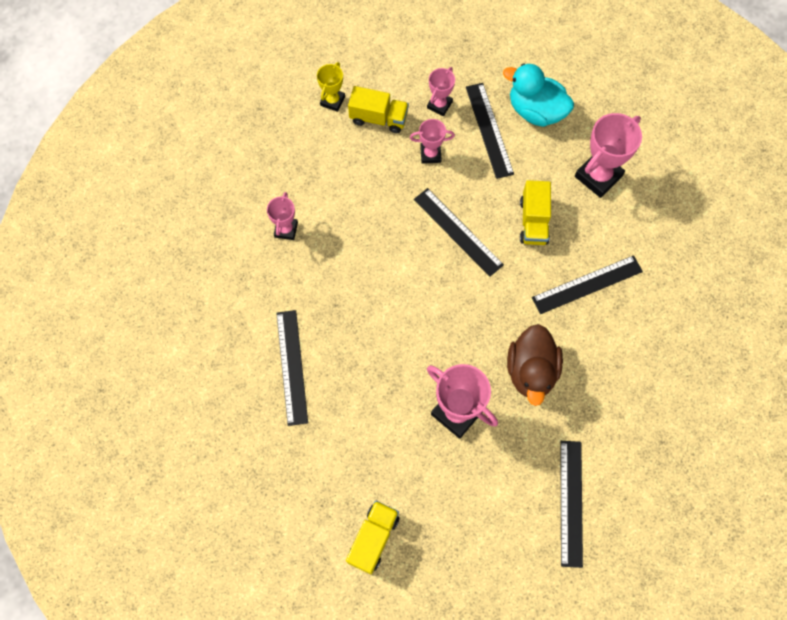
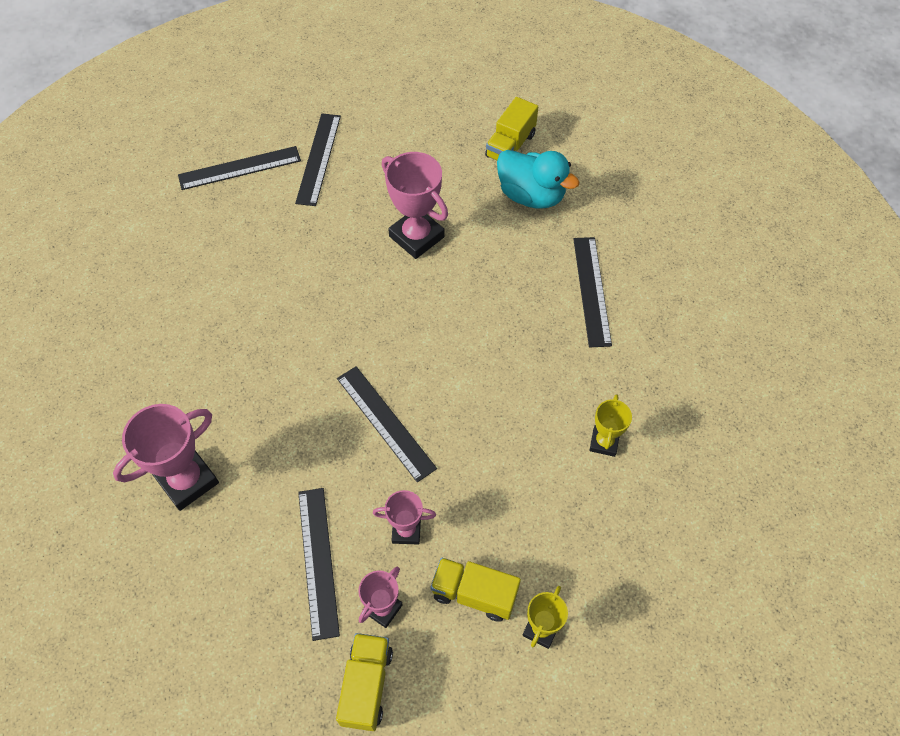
camera: 175 degrees left, 10 degrees down
pink trophy [267,192,298,240] -> yellow trophy [590,394,632,457]
turquoise duck [503,63,574,127] -> turquoise duck moved to [497,150,580,209]
brown duck [507,324,563,406] -> none
yellow truck [520,180,551,245] -> yellow truck moved to [336,633,393,731]
black ruler [532,255,643,314] -> black ruler moved to [178,146,301,190]

